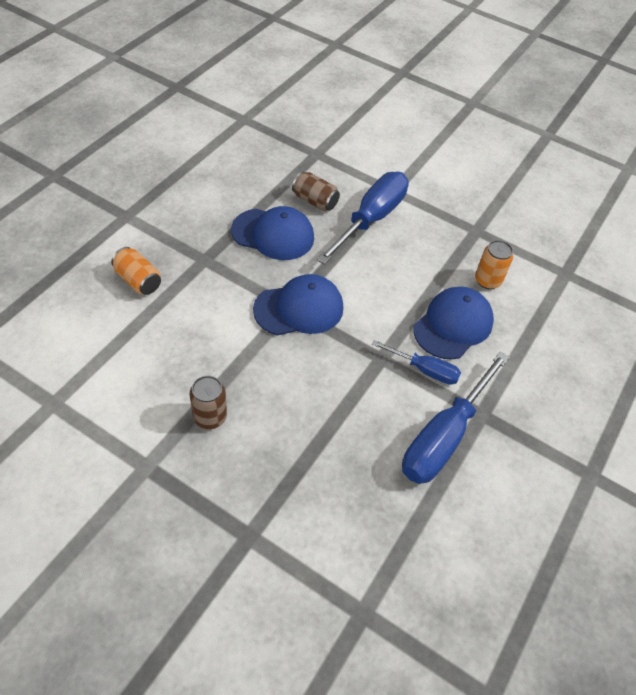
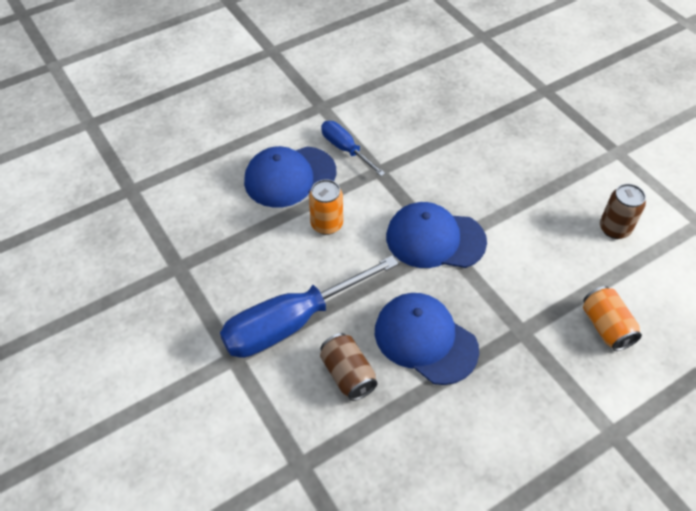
camera: 150 degrees left, 0 degrees up
brown can [190,376,227,429] -> brown can moved to [600,184,646,239]
blue screwdriver [402,351,510,484] -> none
orange can [475,240,513,289] -> orange can moved to [309,179,343,235]

